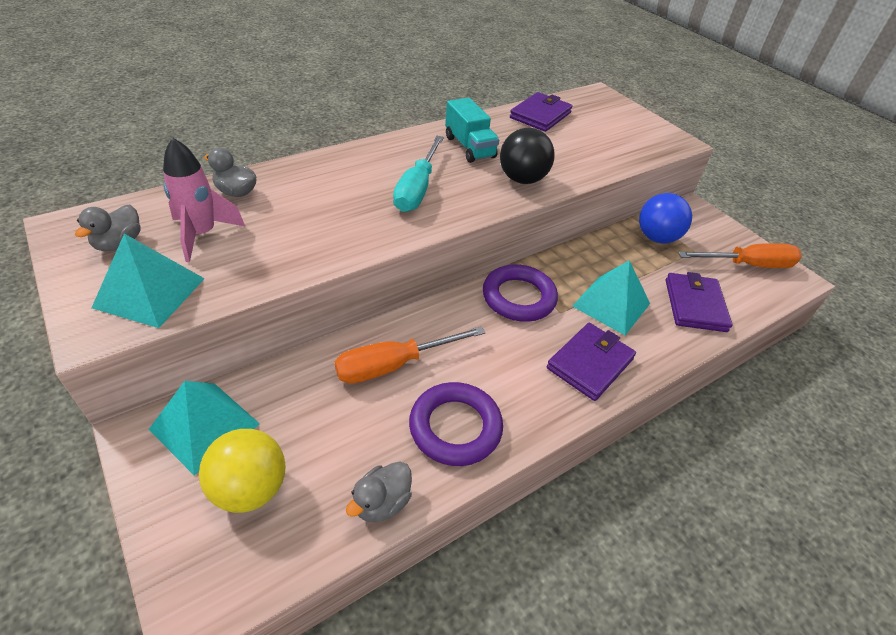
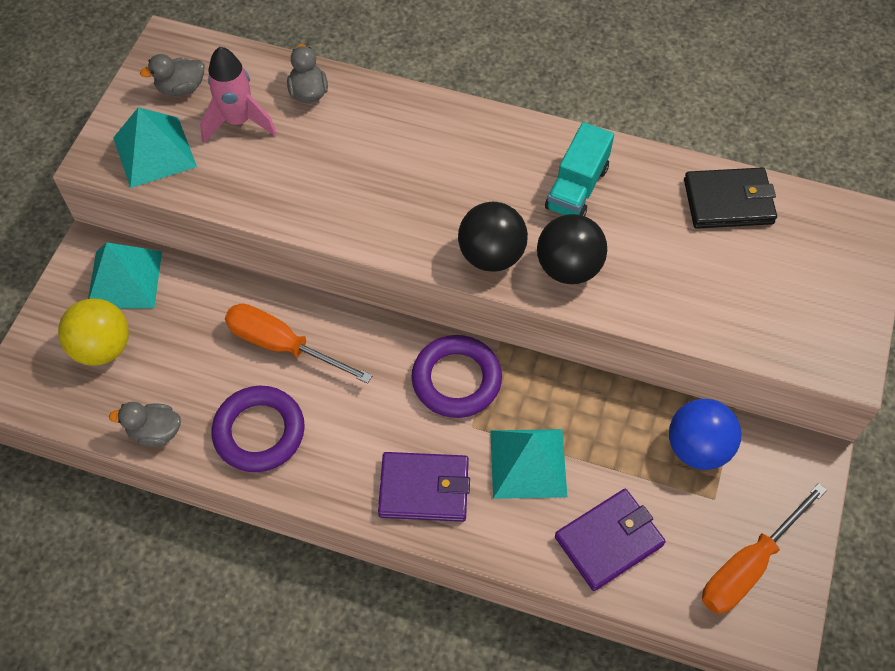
camera: 55 degrees right, 15 degrees up
turquoise screwdriver [393,136,444,212] -> none
purple wallet [510,92,573,132] -> black wallet [684,167,777,229]
orange screwdriver [678,243,802,268] -> orange screwdriver turned 90 degrees clockwise [702,483,827,614]
none -> black ball [458,202,528,272]

